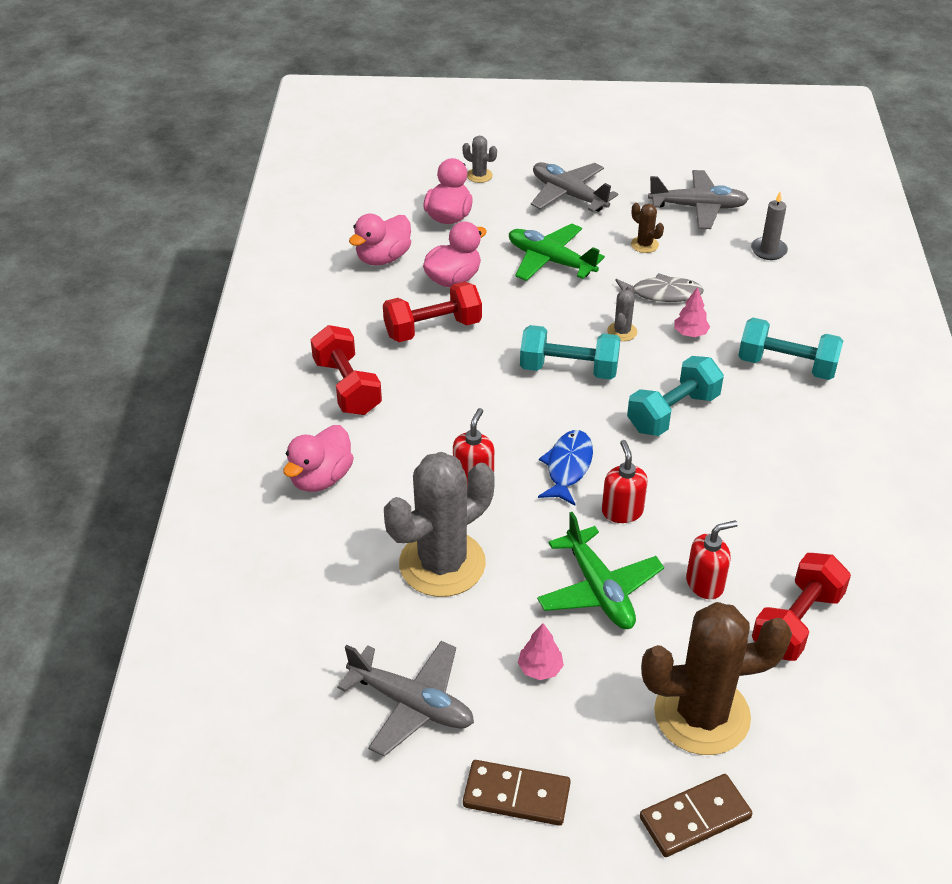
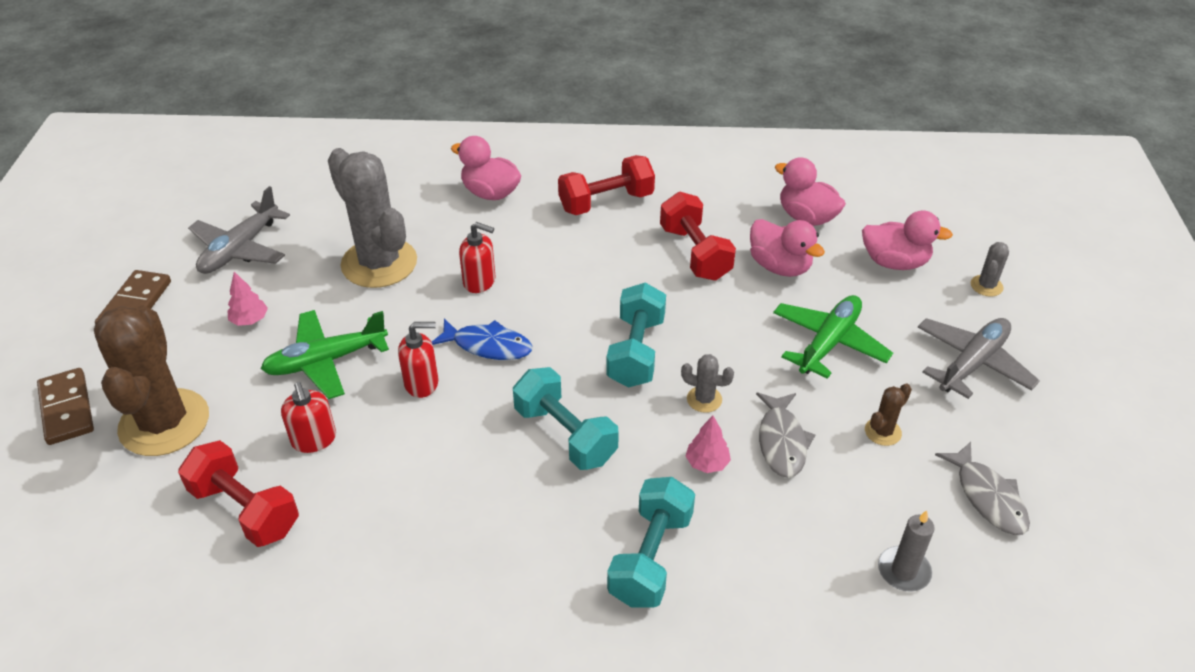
camera: 90 degrees right, 0 degrees up
grey plane [648,170,749,229] -> grey fish [935,442,1030,535]

